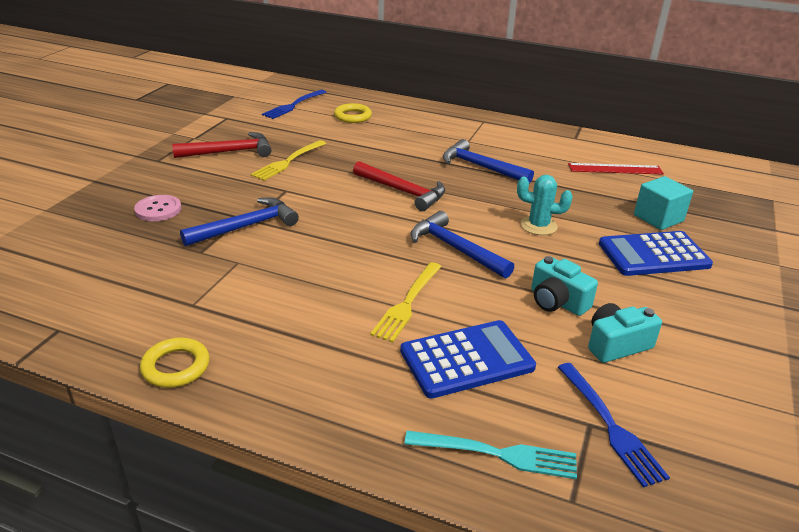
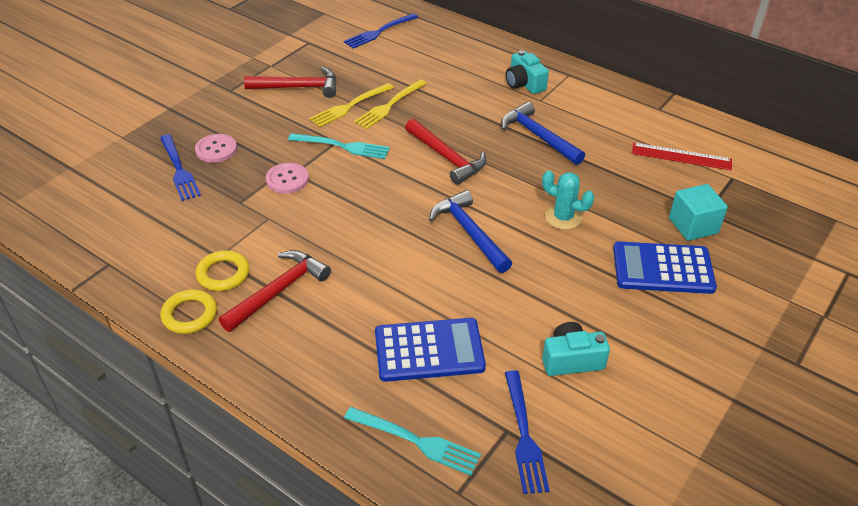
camera: 15 degrees right, 10 degrees up
blue hammer [180,197,299,246] -> pink button [266,163,309,194]
yellow ring [334,103,372,123] -> yellow ring moved to [196,250,249,291]
yellow fork [370,262,442,342] -> yellow fork moved to [354,80,427,129]
turquoise camera [531,256,598,316] -> turquoise camera moved to [506,50,549,94]
none -> blue fork [160,134,201,201]
none -> red hammer [219,250,331,332]
none -> turquoise fork [288,133,390,159]

